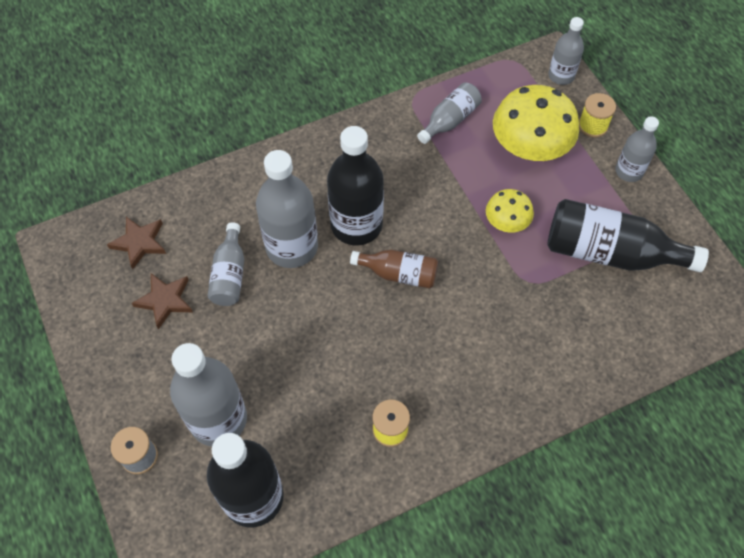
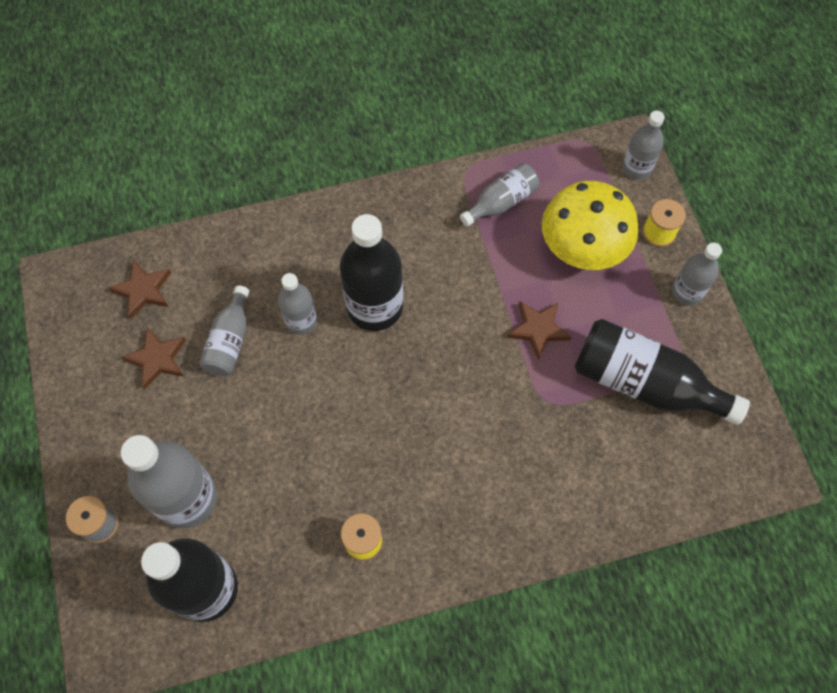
camera: 10 degrees right, 5 degrees up
grey bottle [256,150,318,268] -> grey bottle [278,273,317,335], size x0.57
brown bottle [350,250,438,288] -> none
yellow mushroom [486,189,534,233] -> brown star [507,301,571,360]

